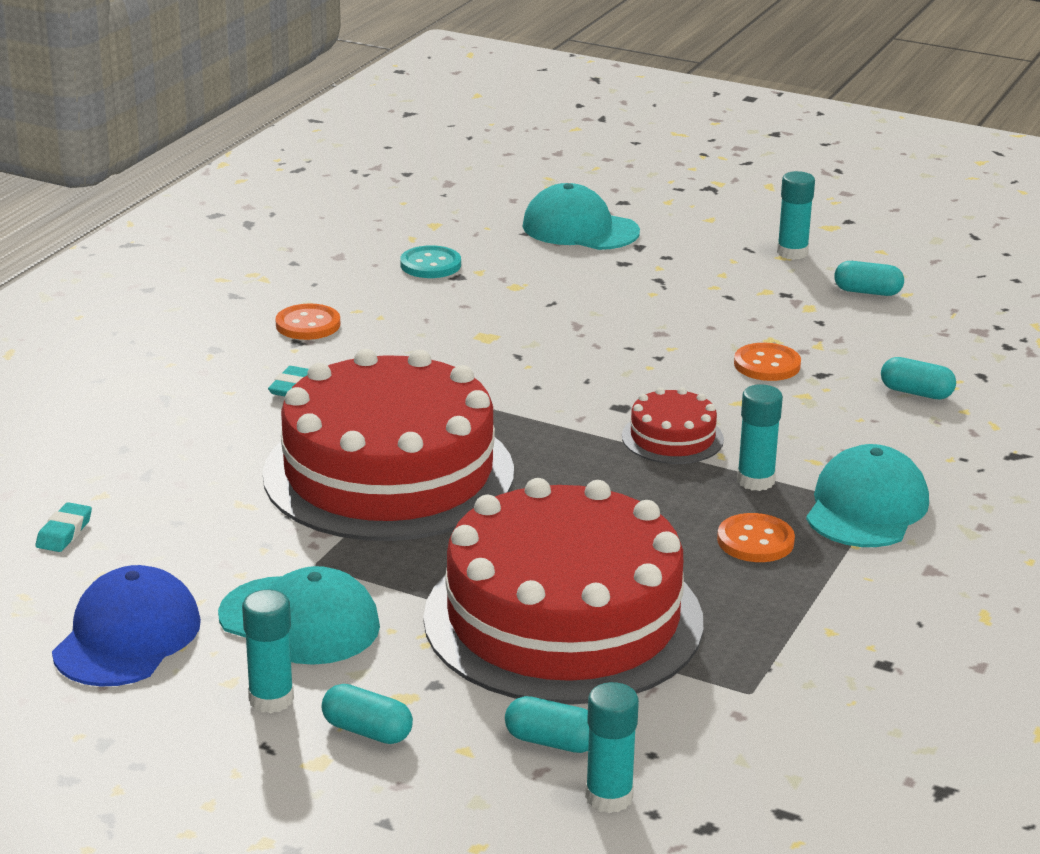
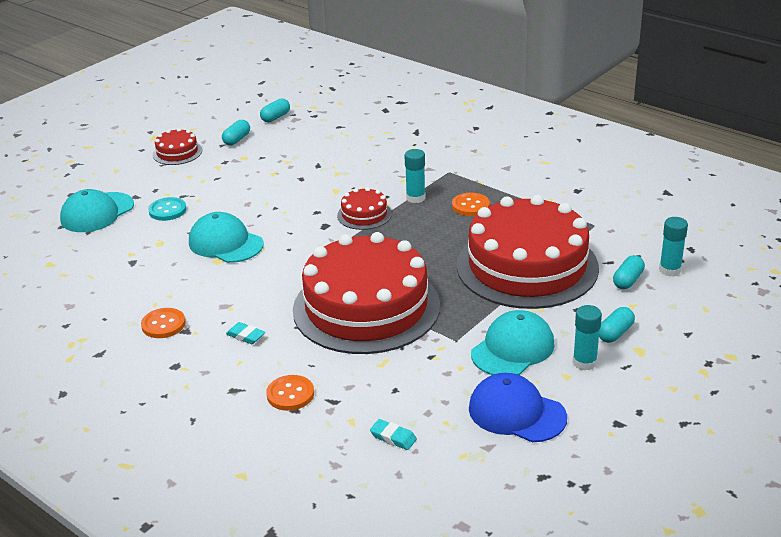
camera: 75 degrees left, 5 degrees up
turquoise button [400,245,461,278] -> turquoise button moved to [148,197,187,221]
orange button [734,343,801,381] -> orange button moved to [266,375,314,411]
turquoise glue stick [777,171,815,260] -> red cake [153,128,202,165]
turquoise cap [806,444,929,547] -> turquoise cap moved to [189,212,264,263]
turquoise capsule [881,357,956,399] -> turquoise capsule moved to [260,98,290,122]

